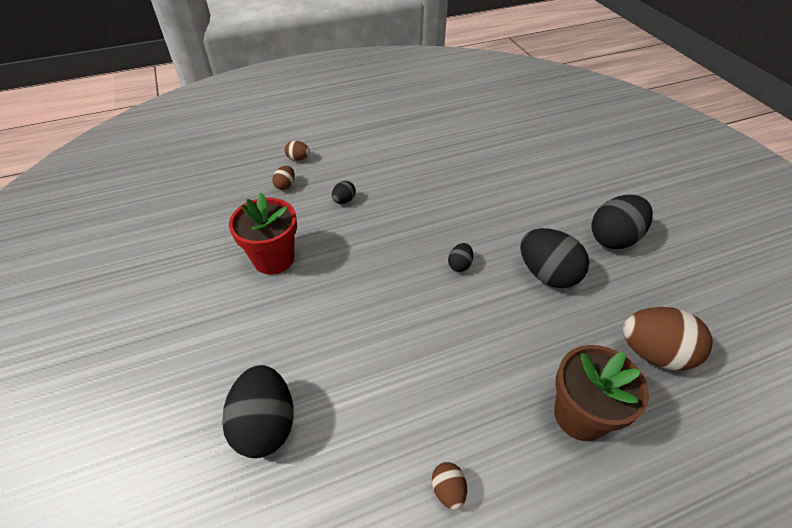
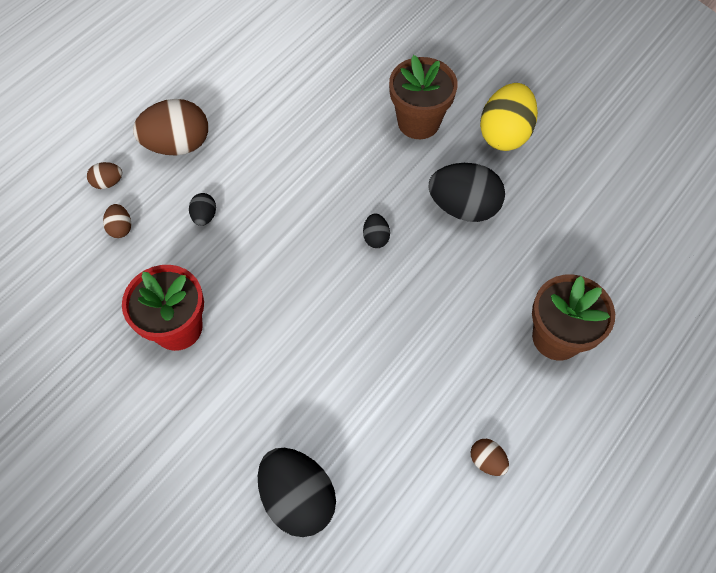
camera: 30 degrees left, 15 degrees up
black egg [591,195,653,249] -> yellow egg [480,83,538,151]
brown egg [623,307,713,371] -> brown egg moved to [133,99,208,155]
none -> brown flower pot [389,55,458,139]

